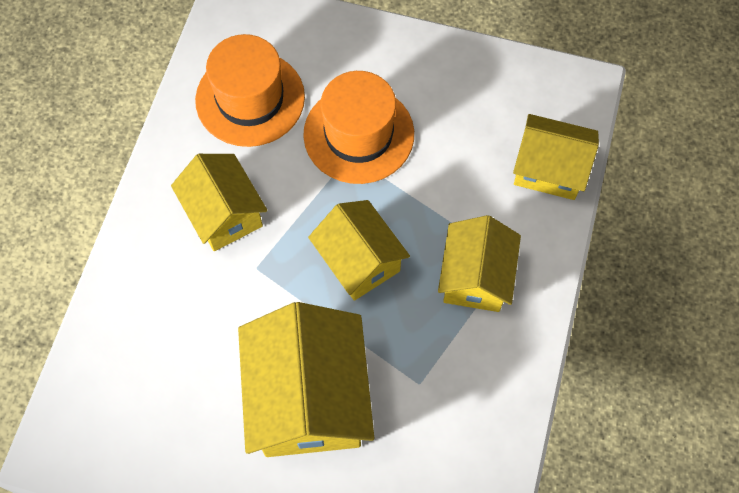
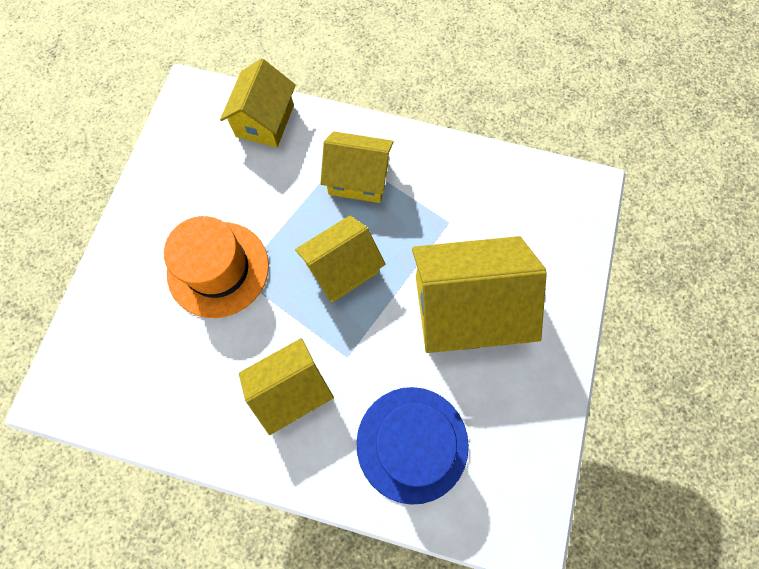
camera: 90 degrees left, 5 degrees up
orange hat [195,34,305,147] -> none
none -> blue hat [356,387,469,505]

